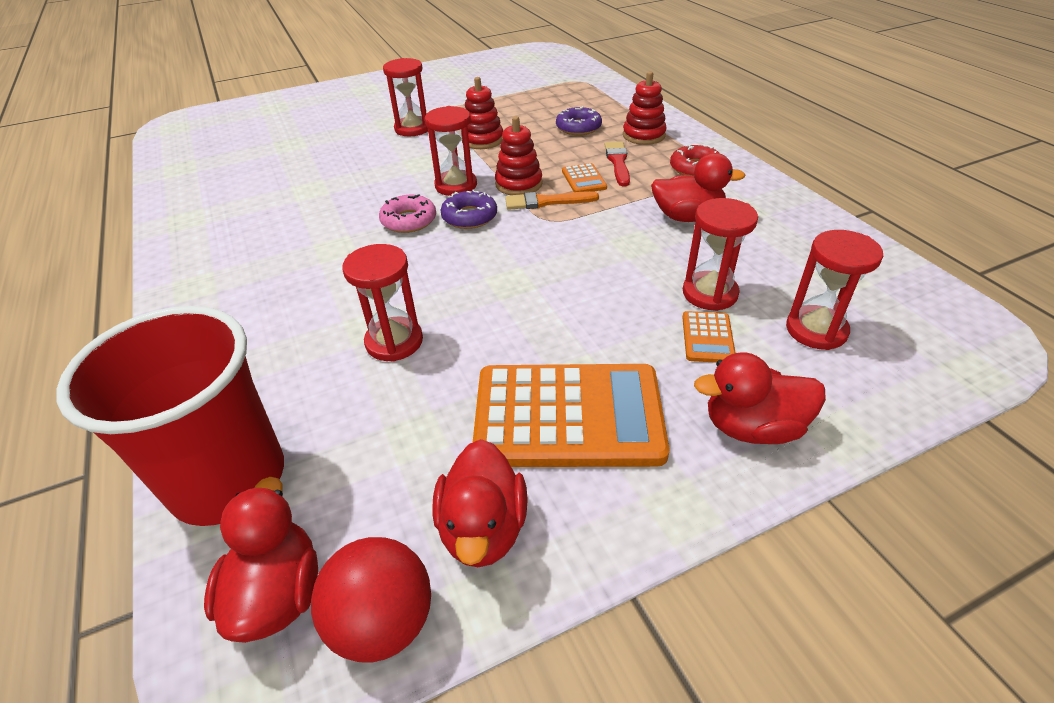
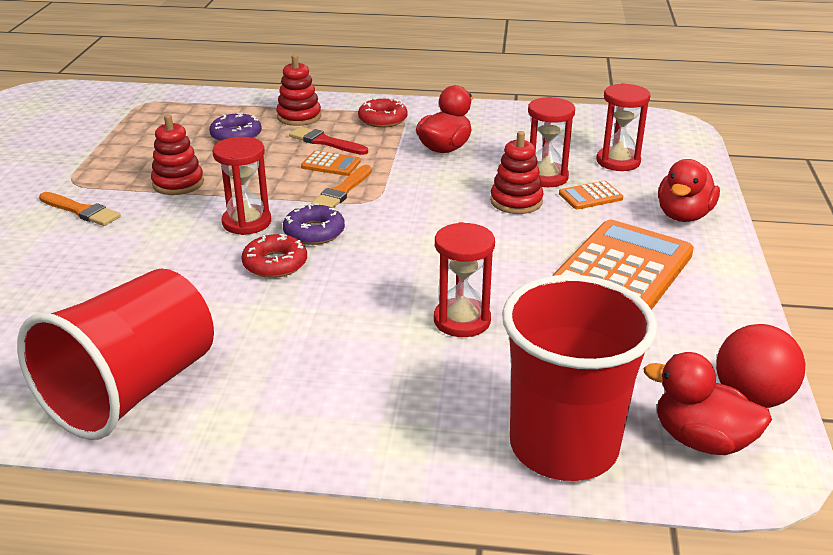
camera: 60 degrees left, 10 degrees down
pink donut [379,194,436,233] -> red donut [241,234,307,278]
red hourglass [383,58,428,136] -> orange brush [39,192,121,226]
red duck [432,439,528,567] -> none
red stacking toy [495,116,543,195] -> red stacking toy moved to [490,131,544,214]
orange calculator [682,311,735,363] -> orange calculator turned 120 degrees clockwise [559,181,623,209]
none -> red cup [17,269,214,440]

